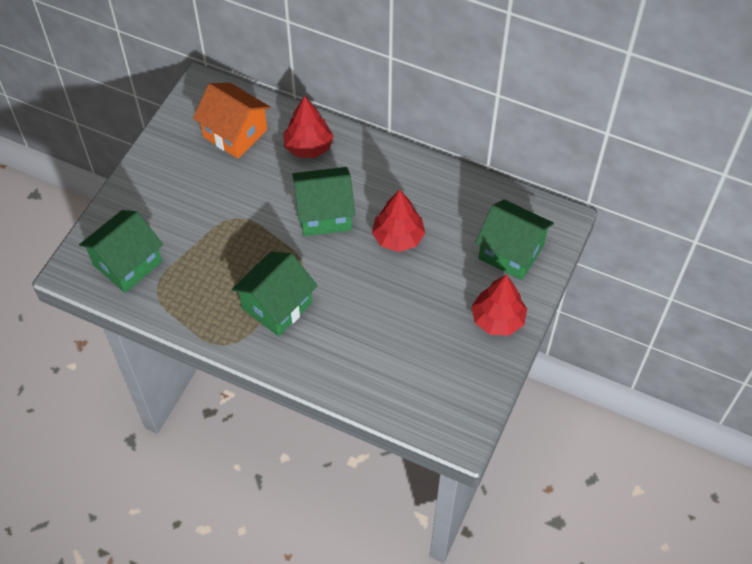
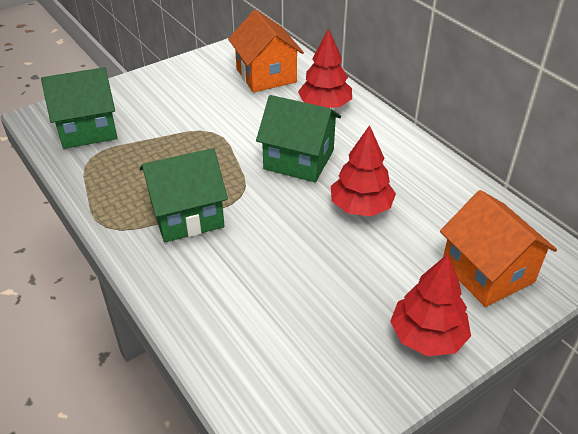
camera: 30 degrees right, 15 degrees down
green house [475,199,554,280] -> orange house [440,190,557,307]

